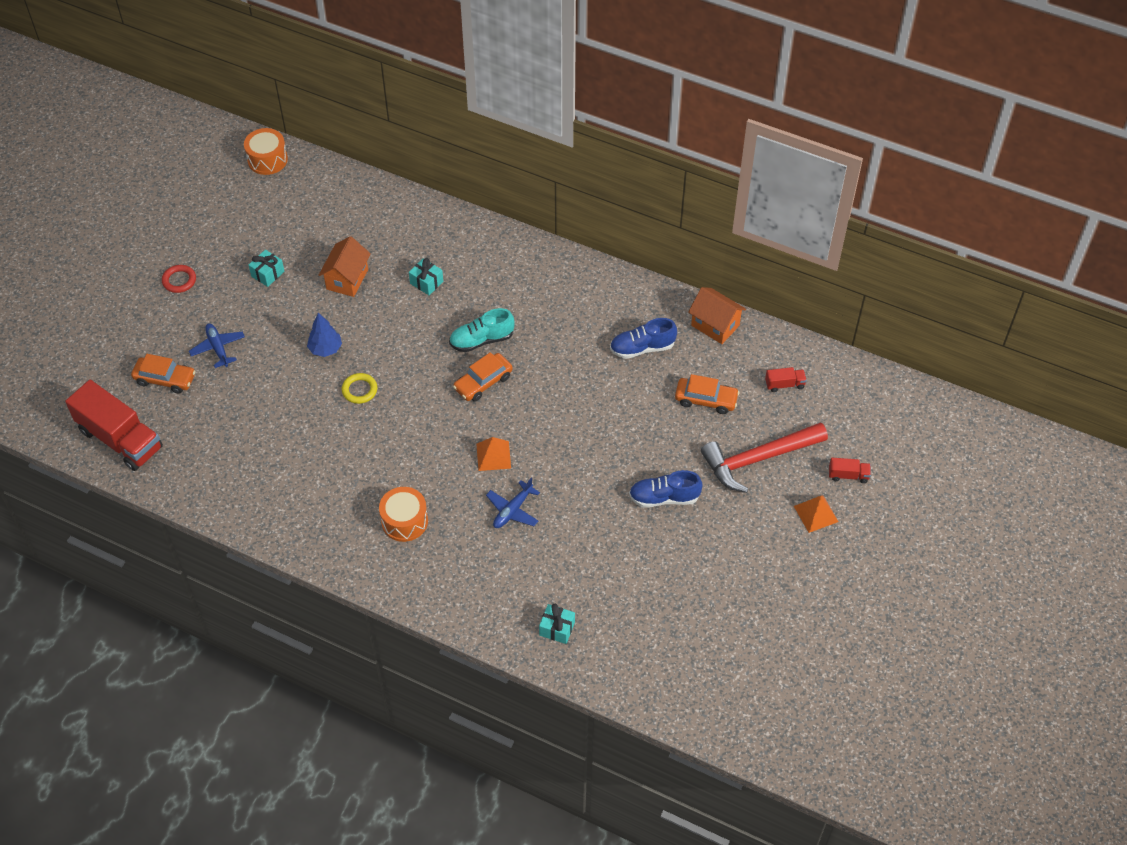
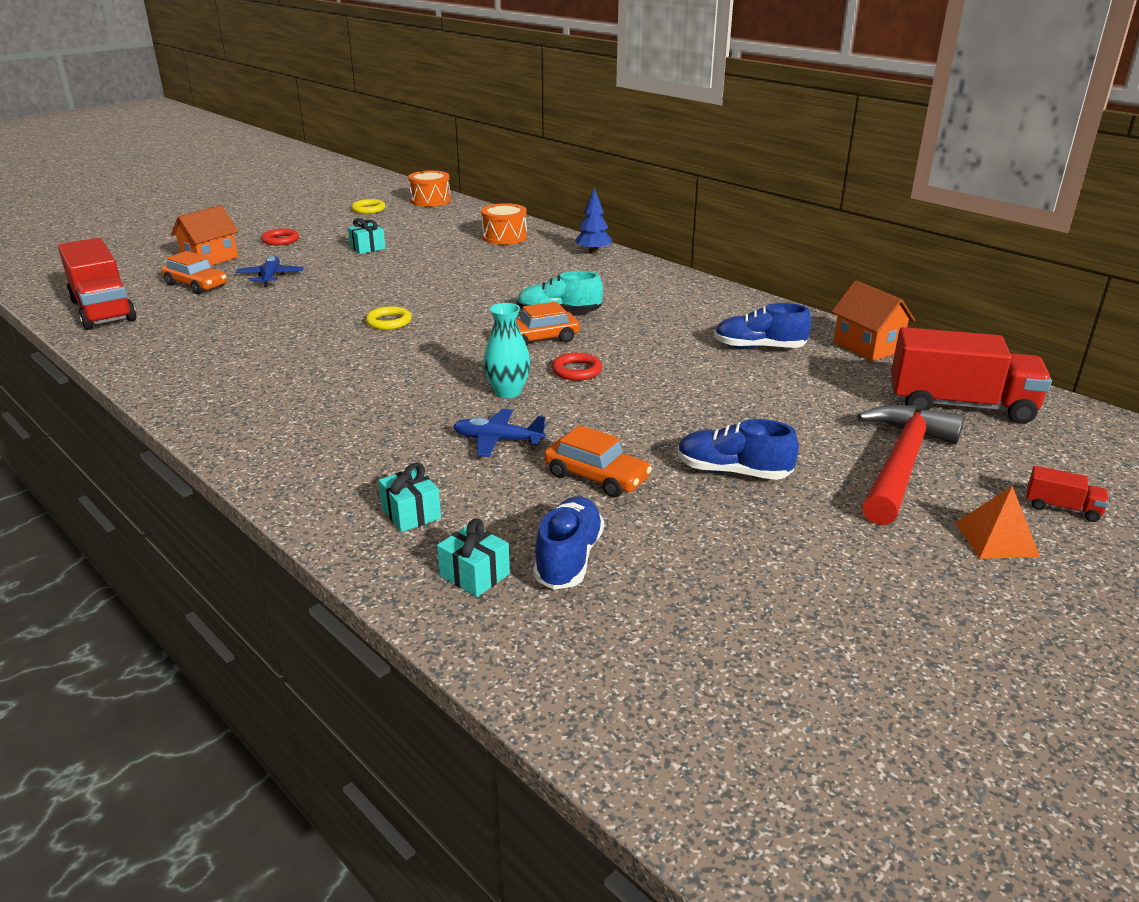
camera: 20 degrees right, 25 degrees down
blue tree [307,313,342,357] -> blue tree moved to [575,188,612,254]
orange house [319,236,371,297] -> orange house moved to [171,205,239,266]
orange drum [379,487,428,542] -> orange drum moved to [481,203,527,245]
turquoise gift [409,258,443,295] -> turquoise gift moved to [379,463,441,532]
orange pyramid [476,437,511,471] -> turquoise vase [483,303,531,398]
blue plane [486,478,540,528] -> blue plane turned 45 degrees clockwise [453,409,546,457]
orange car [675,374,740,414] -> orange car moved to [544,425,652,498]
red hammer [701,422,828,493] -> red hammer turned 120 degrees clockwise [857,405,965,526]
red truck [765,367,807,392] -> red truck [891,327,1052,424], size x2.36
none -> yellow ring [351,199,385,214]
none -> blue shoe [533,496,604,590]
none -> red ring [552,353,602,381]

